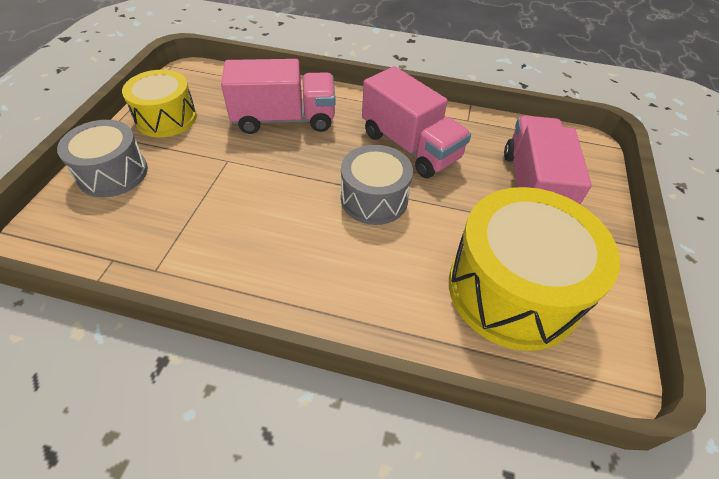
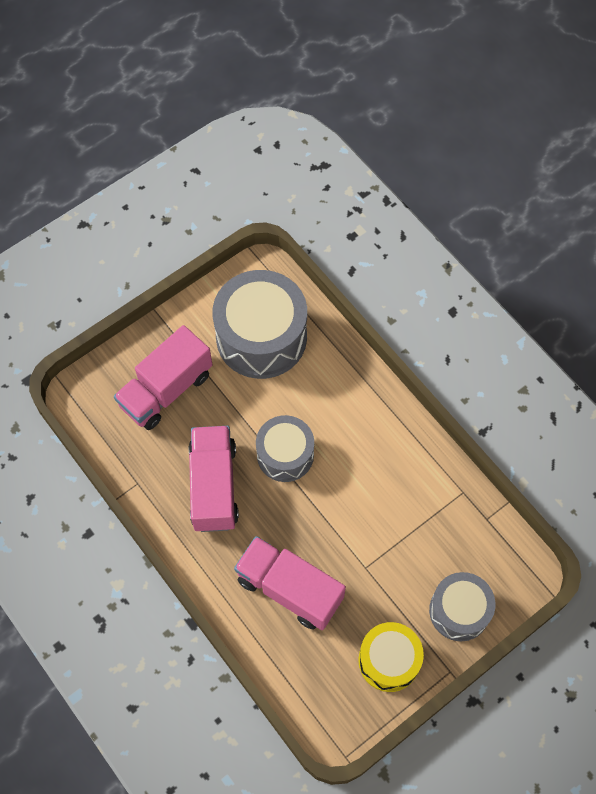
camera: 140 degrees left, 15 degrees up
yellow drum [449,187,620,351] -> grey drum [212,270,307,379]

